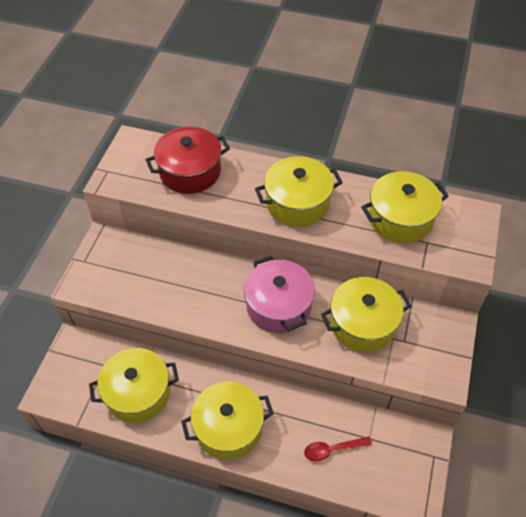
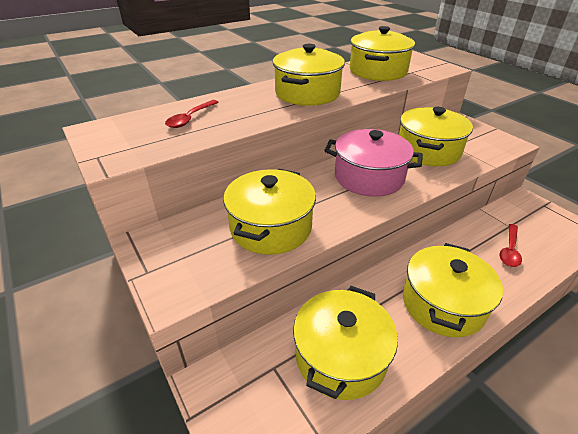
camera: 50 degrees left, 15 degrees down
red pot [145,126,230,194] -> red spoon [165,100,219,128]
none -> yellow pot [223,169,316,255]

